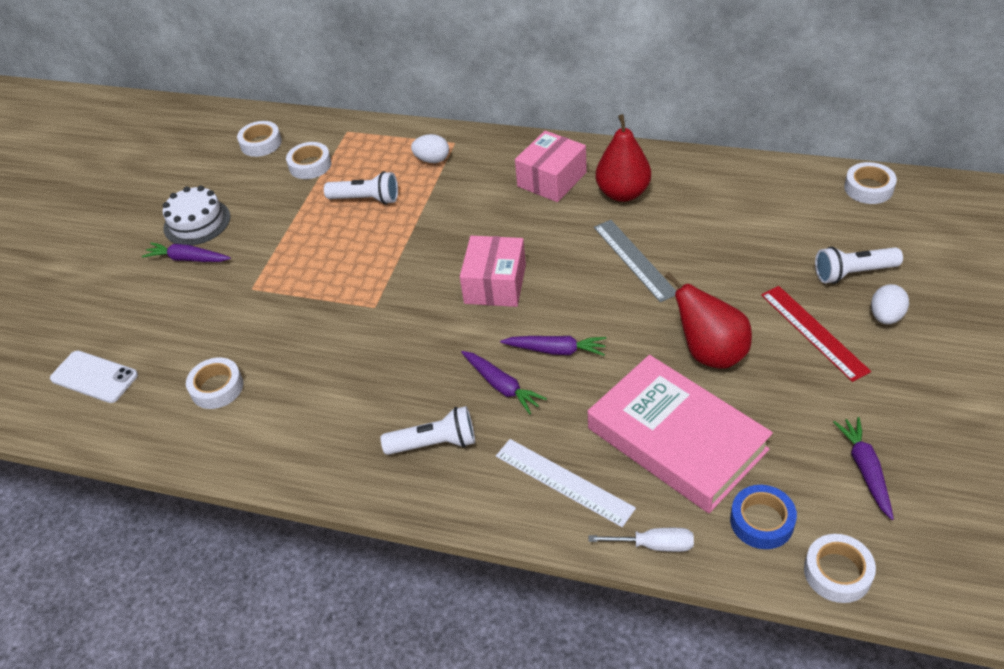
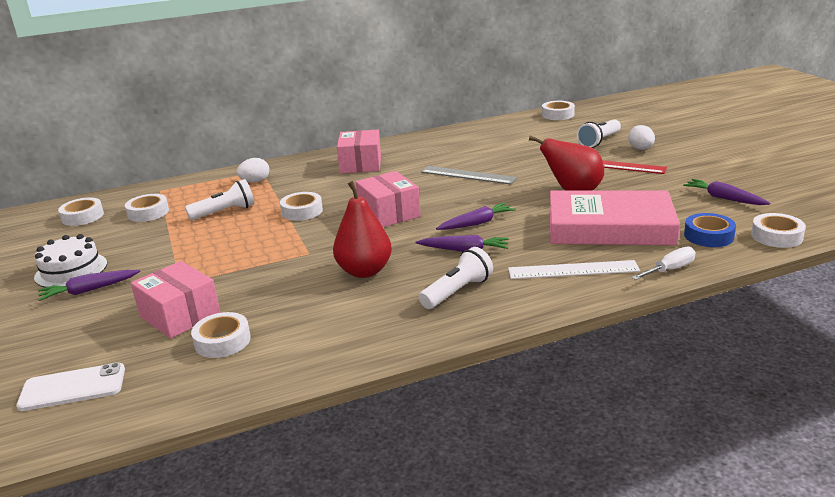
camera: 40 degrees left, 20 degrees down
red pear [596,114,651,202] -> red pear moved to [333,181,392,278]
none -> pink box [131,261,221,339]
none -> white tape [280,192,323,221]

